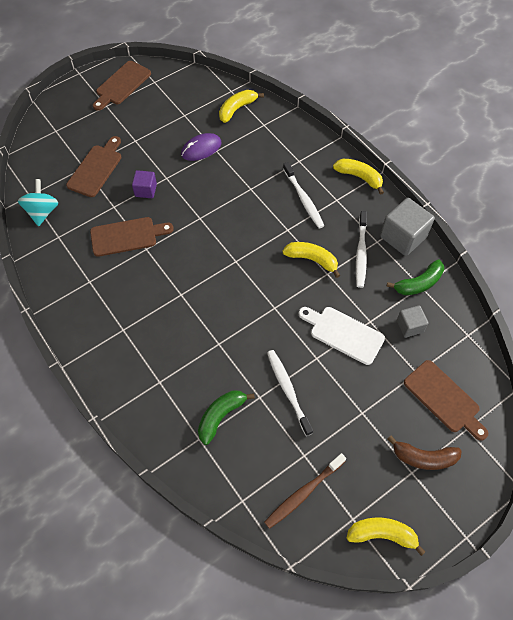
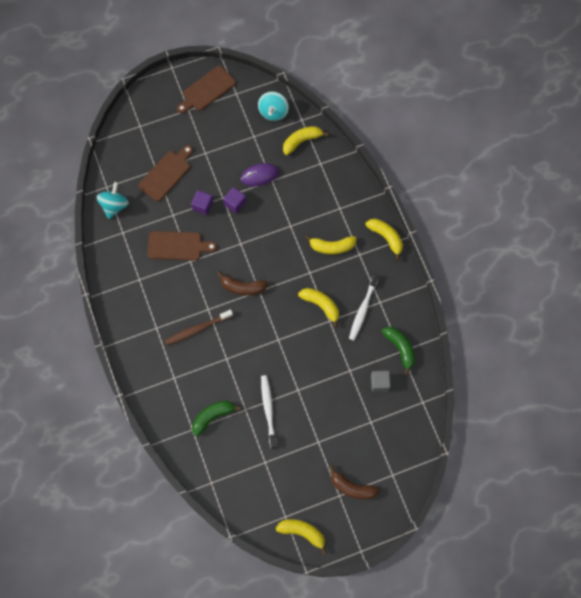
camera: 15 degrees right, 10 degrees up
brown toothbrush [264,453,346,529] -> brown toothbrush moved to [165,309,233,345]
white toothbrush [283,162,324,228] -> yellow banana [305,235,357,254]
white cutting board [299,307,385,365] -> none
grey cube [380,198,435,256] -> none
green banana [386,259,444,295] -> green banana turned 105 degrees counterclockwise [382,327,415,375]
brown cutting board [404,360,488,441] -> none
none -> brown banana [217,271,268,296]
none -> purple cube [223,187,246,214]
none -> turquoise spinning top [258,91,289,121]

